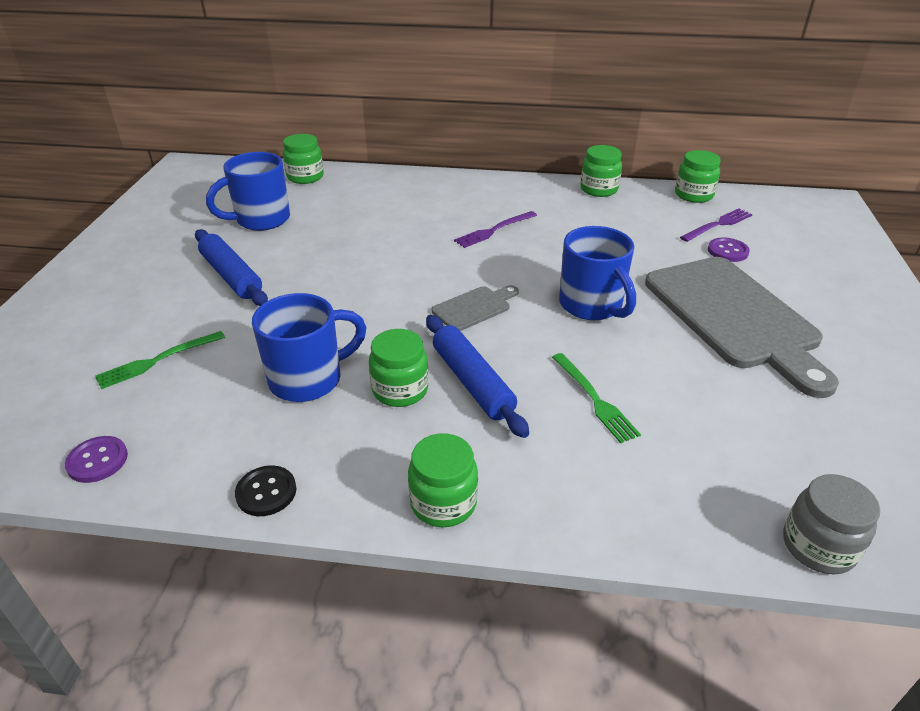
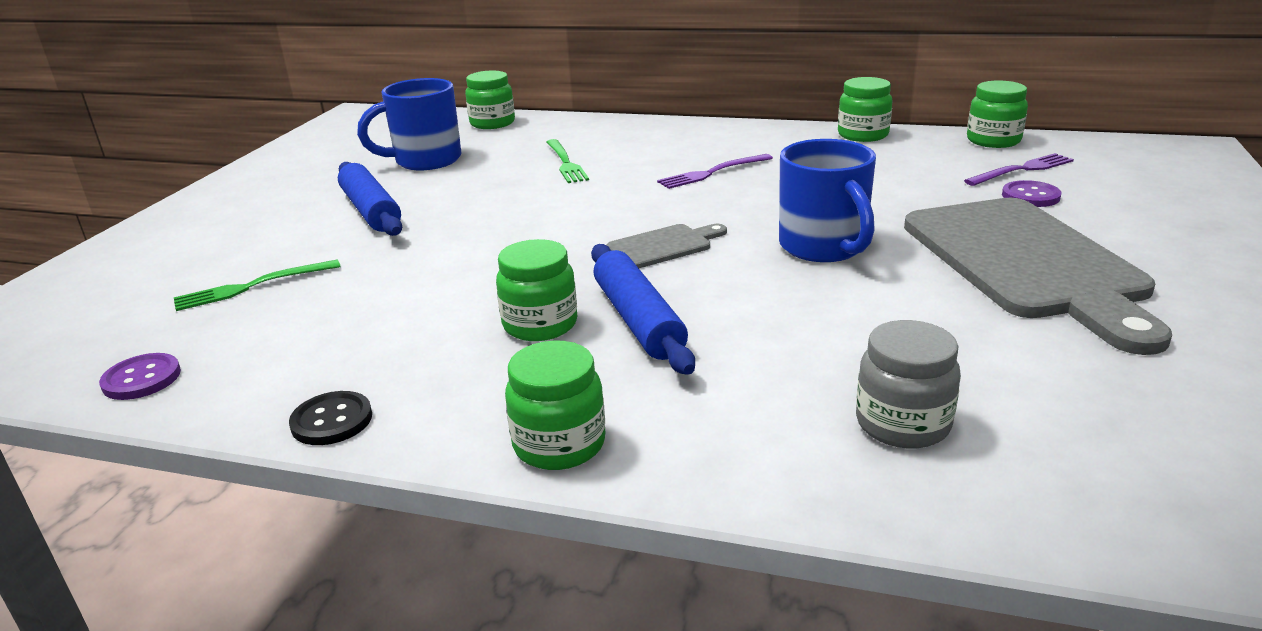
camera: 10 degrees right, 10 degrees down
blue mug [252,293,367,402] -> none
green fork [552,353,641,443] -> green fork moved to [547,139,589,183]
grey jar [783,474,880,575] -> grey jar moved to [856,320,961,449]

